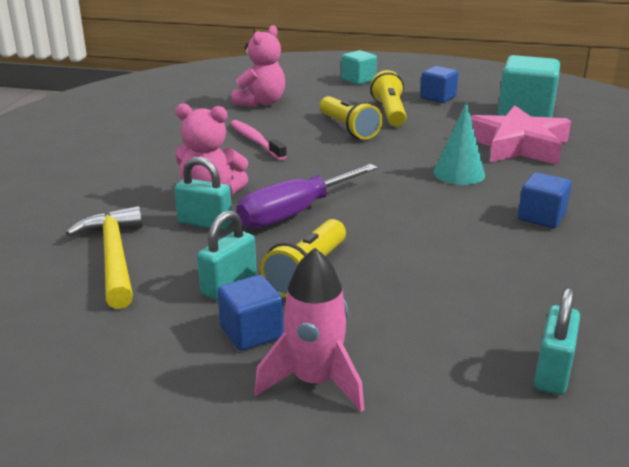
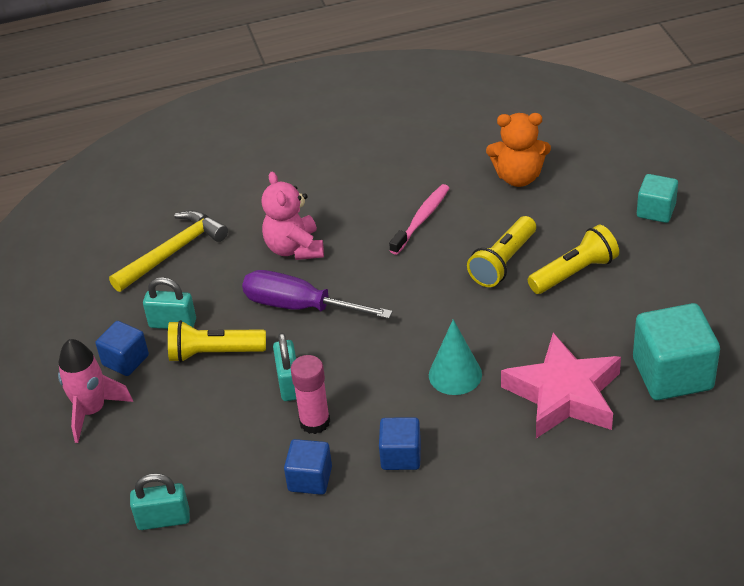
camera: 65 degrees right, 15 degrees up
turquoise padlock [174,157,232,230] -> turquoise padlock moved to [273,333,297,401]
pink teddy bear [231,25,285,107] -> orange teddy bear [486,113,551,187]
blue cube [420,66,459,103] -> blue cube moved to [284,439,332,495]
none -> pink glue stick [291,355,330,434]

